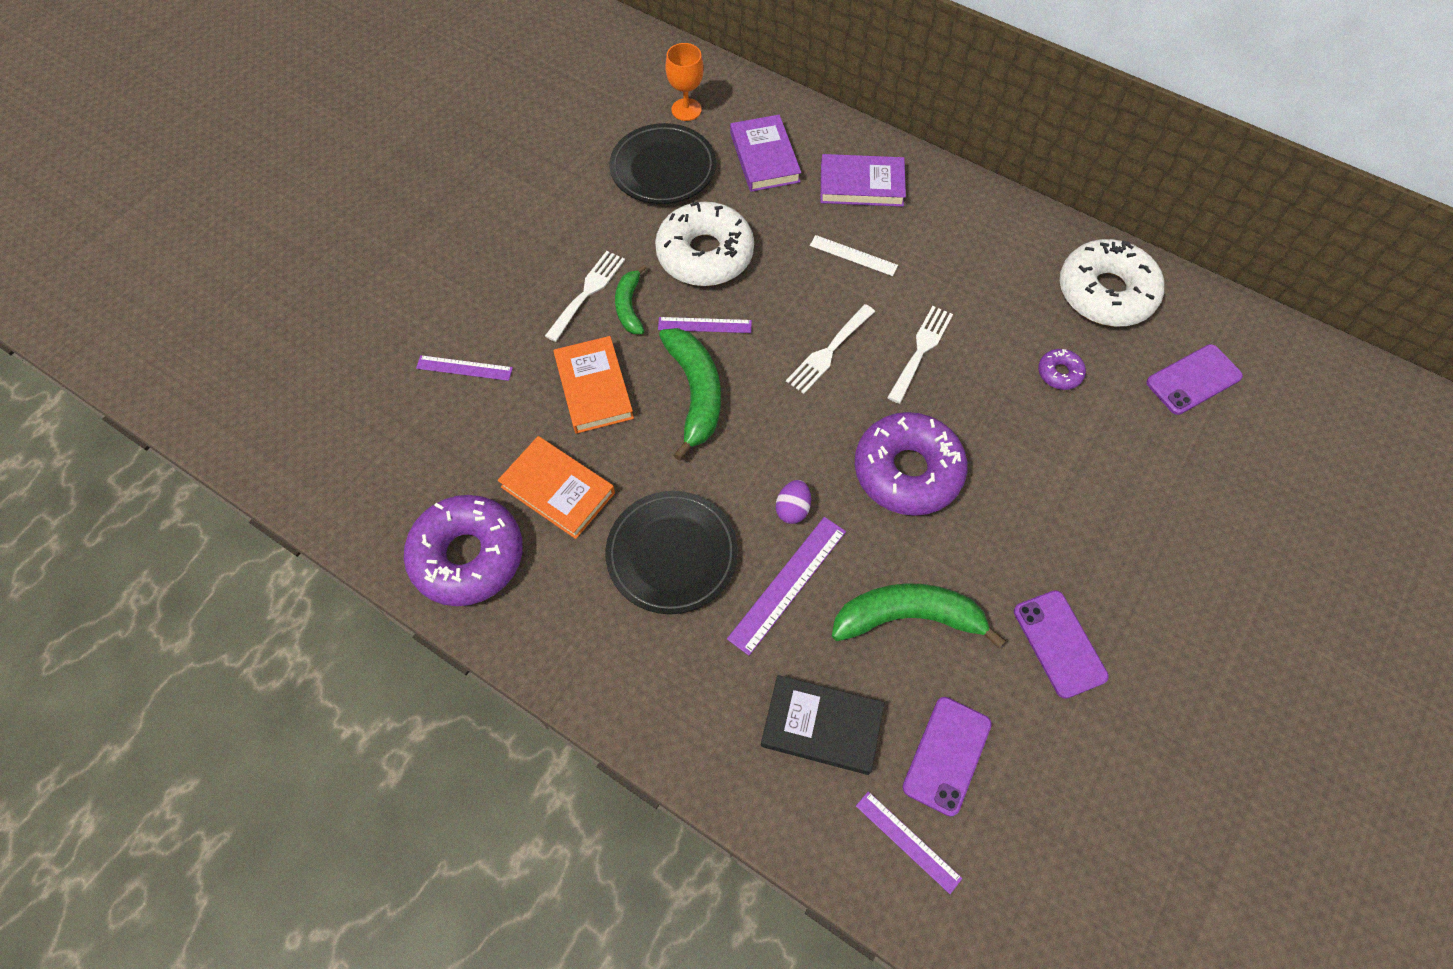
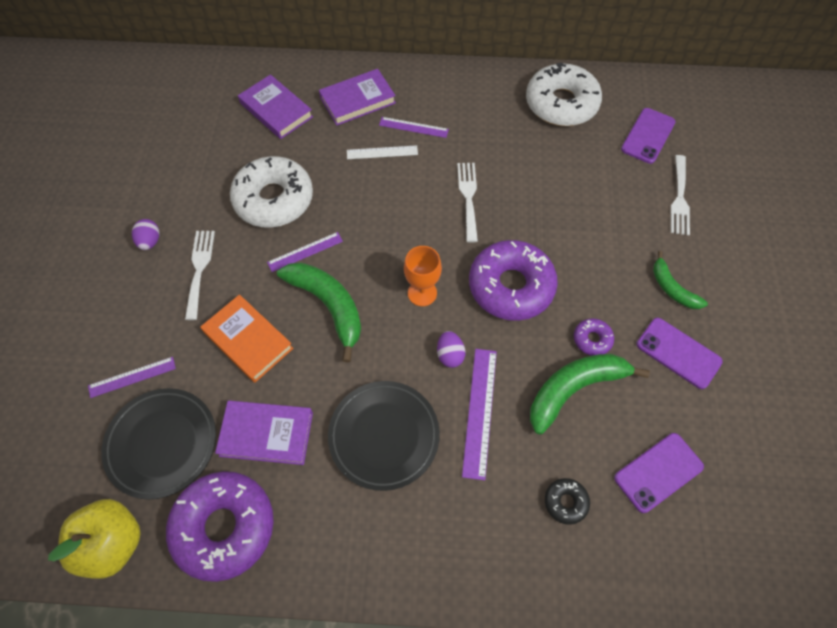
camera: 30 degrees left, 0 degrees up
orange book [498,436,615,539] -> purple book [215,401,313,465]
black plate [609,123,716,204] -> black plate moved to [101,388,216,500]
green banana [615,264,646,334] -> green banana moved to [653,251,708,309]
orange goblet [665,43,704,121] -> orange goblet moved to [404,246,442,306]
black book [761,675,884,775] -> black donut [545,478,590,525]
white fork [786,304,875,394] -> white fork moved to [671,155,690,235]
purple ruler [856,791,962,894] -> purple ruler moved to [379,117,449,138]
purple phone [903,697,992,817] -> purple phone turned 60 degrees clockwise [614,433,704,513]
purple donut [1038,349,1086,390] -> purple donut moved to [574,318,614,356]
none -> yellow apple [48,499,141,579]
none -> purple egg [132,219,160,250]

